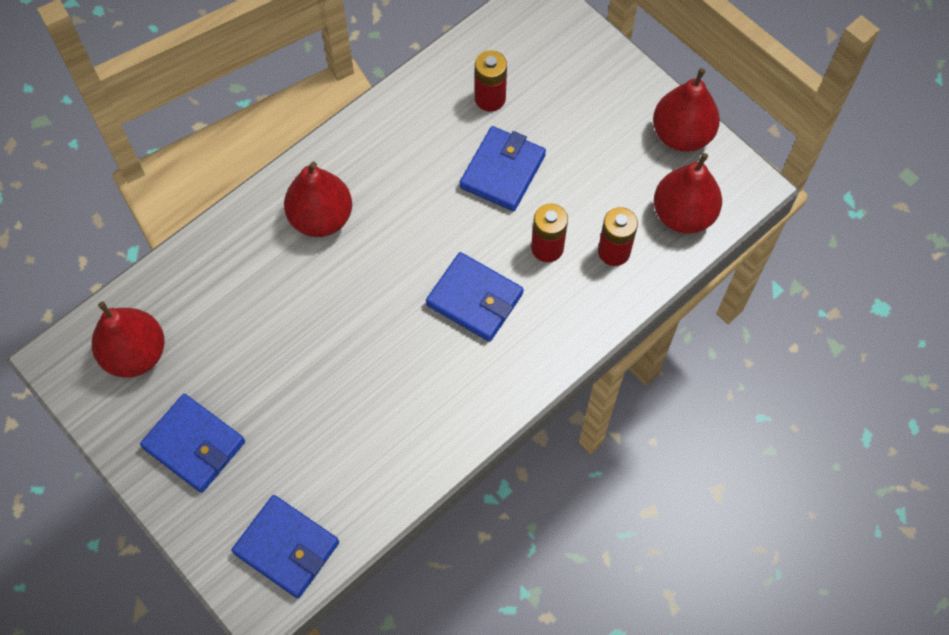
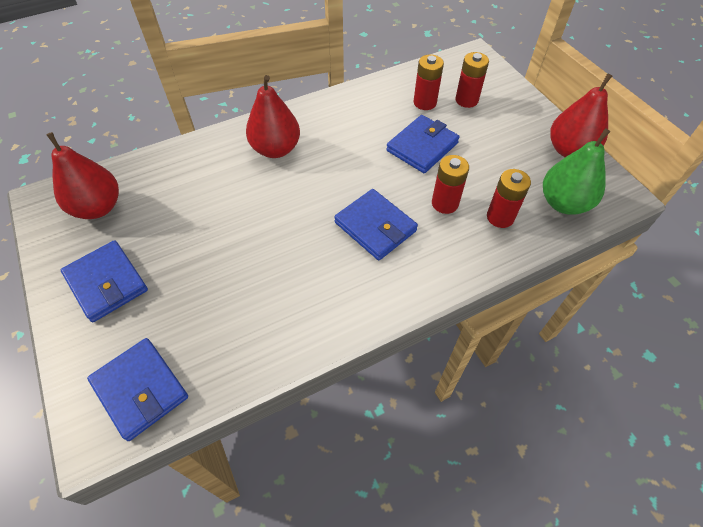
camera: 15 degrees right, 10 degrees down
red pear [654,153,722,234] -> green pear [543,128,610,215]
none -> red battery [455,52,489,108]

